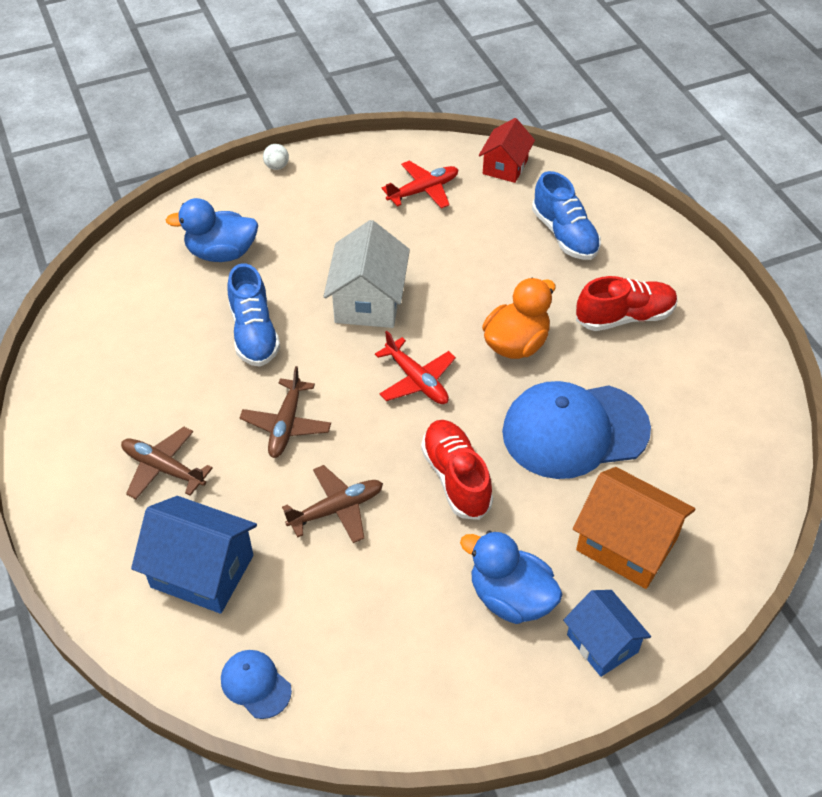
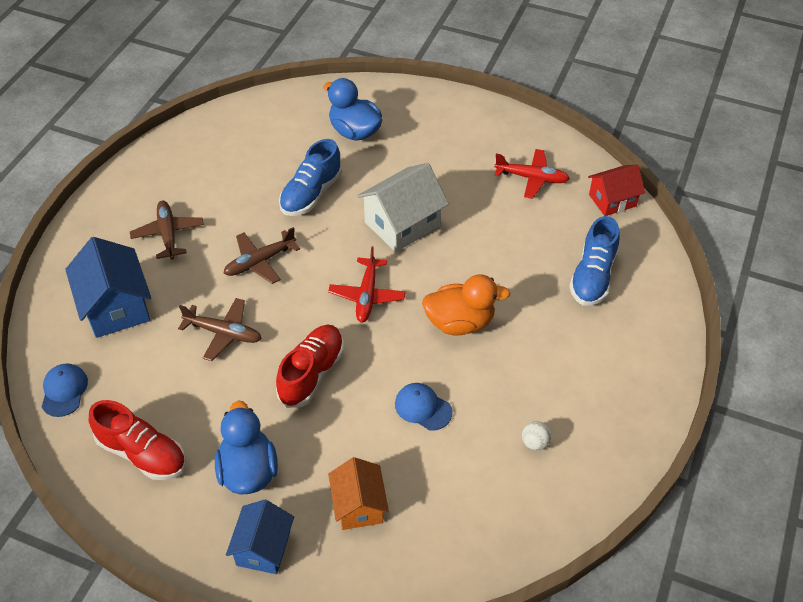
camera: 45 degrees right, 0 degrees up
white ball [263,144,289,170] -> white ball moved to [522,421,551,451]
blue cap [502,381,651,479] -> blue cap [395,383,452,431], size x0.45
orange house [573,467,696,589] -> orange house [328,457,389,530], size x0.65
red shoe [576,276,677,331] -> red shoe moved to [89,400,186,480]

